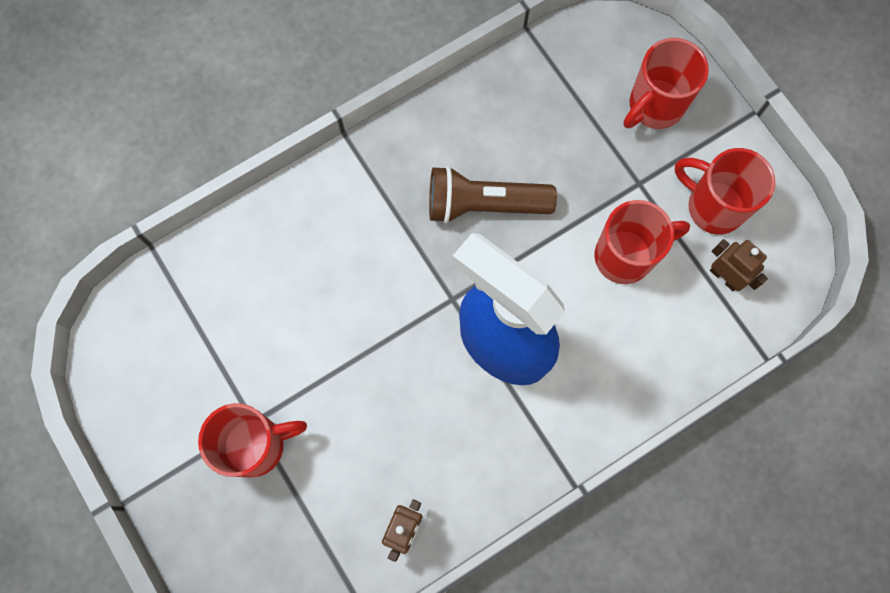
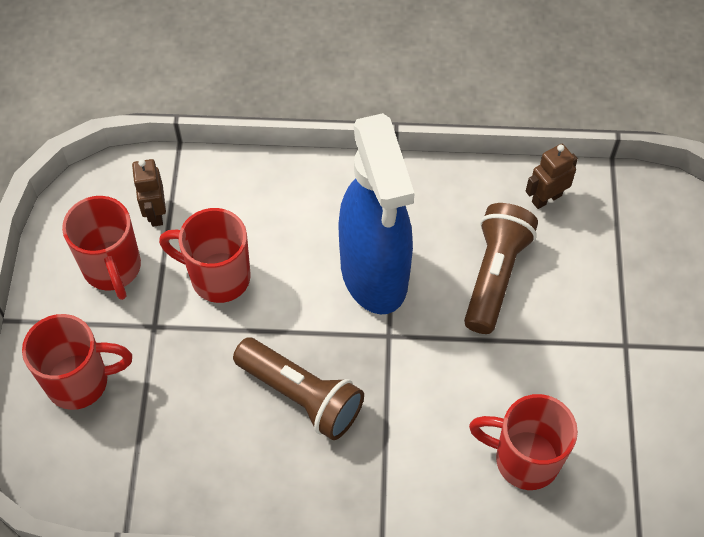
camera: 145 degrees left, 15 degrees down
red mug [198,403,307,478] -> red mug moved to [469,394,578,490]
none -> brown flashlight [464,203,538,334]

